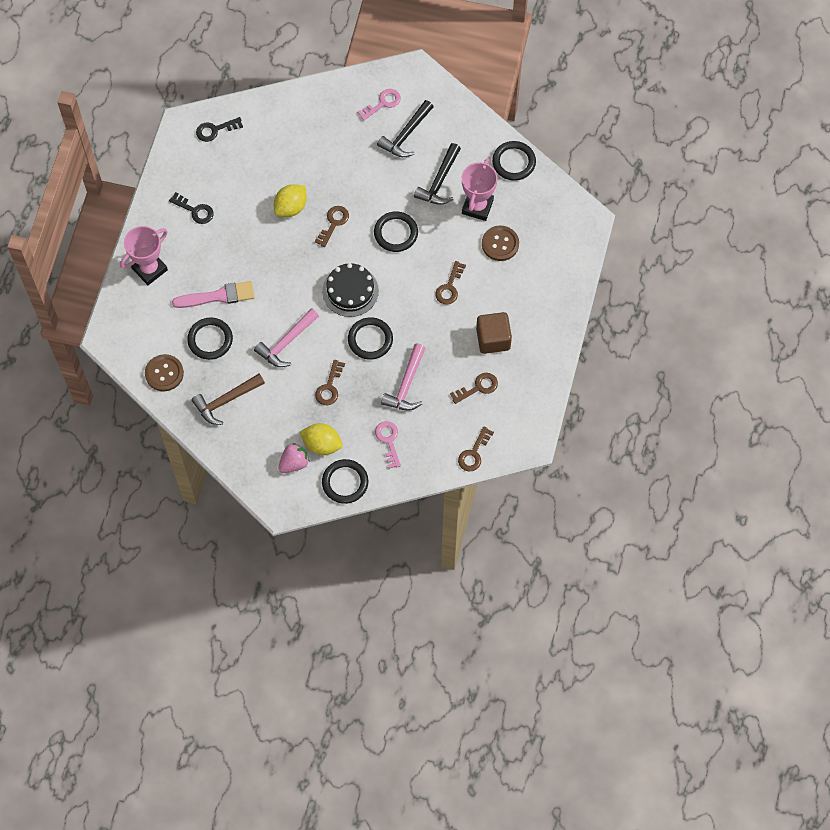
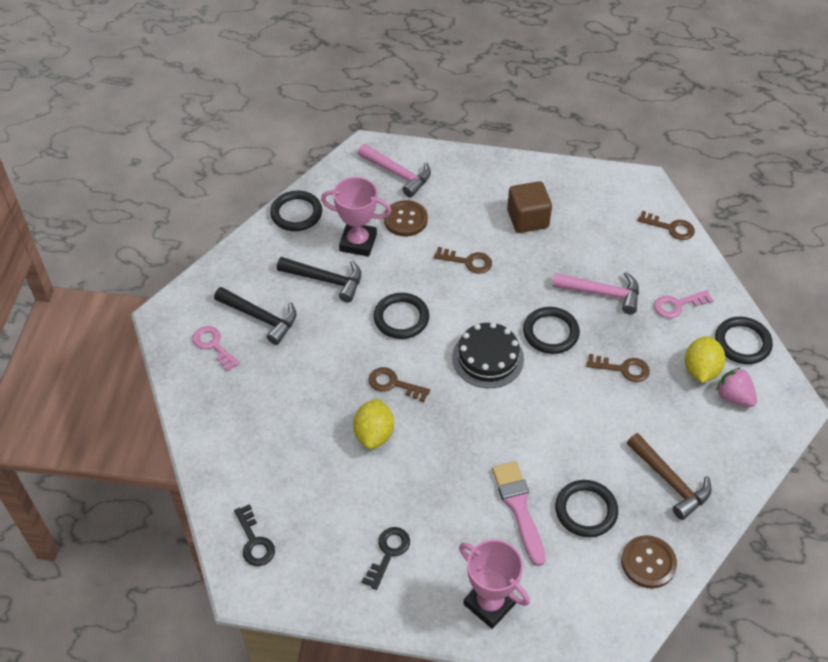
camera: 95 degrees left, 15 degrees down
pink hammer [254,308,319,367] -> pink hammer moved to [358,144,431,197]
yellow lemon [274,184,307,217] -> yellow lemon turned 60 degrees clockwise [353,398,394,449]
brown key [450,373,498,404] -> none

